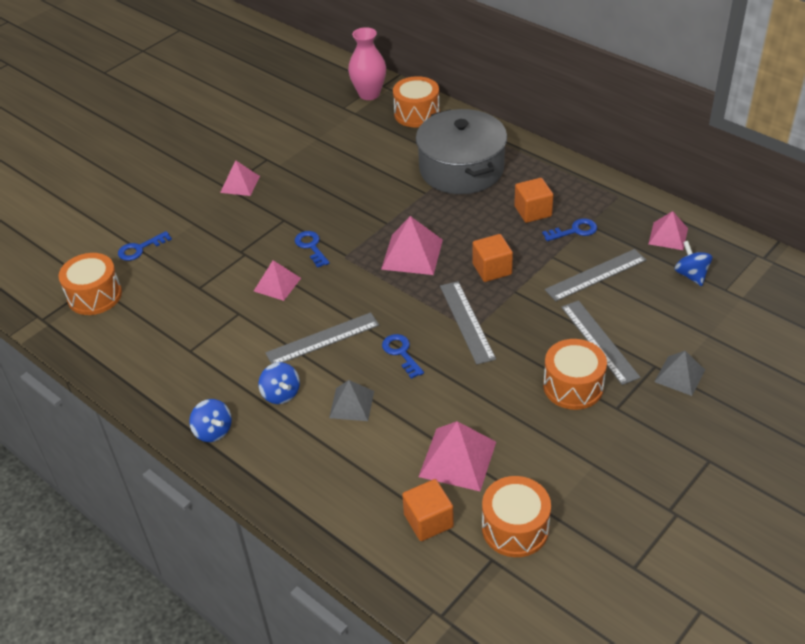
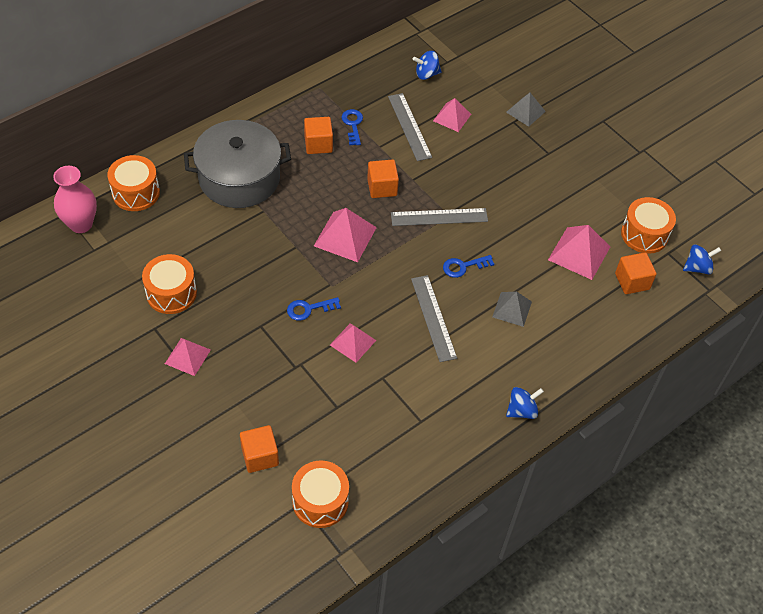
camera: 85 degrees left, 10 degrees up
blue key [118,231,172,261] -> orange cube [240,425,279,473]
blue spinning top [259,362,300,404] -> blue spinning top moved to [683,244,721,274]
orange drum [543,339,607,410] -> orange drum moved to [142,254,197,314]
grey ruler [561,300,640,385] -> none
pink pyramid [648,211,688,250] -> pink pyramid moved to [433,98,471,132]

